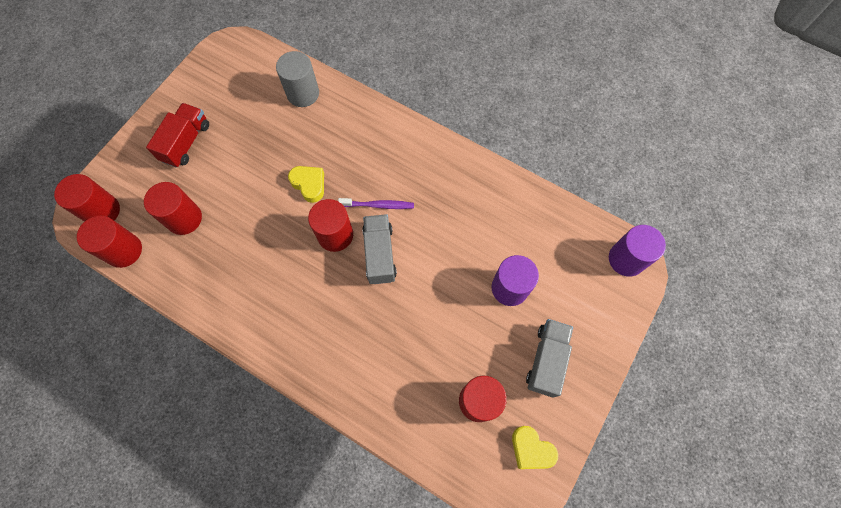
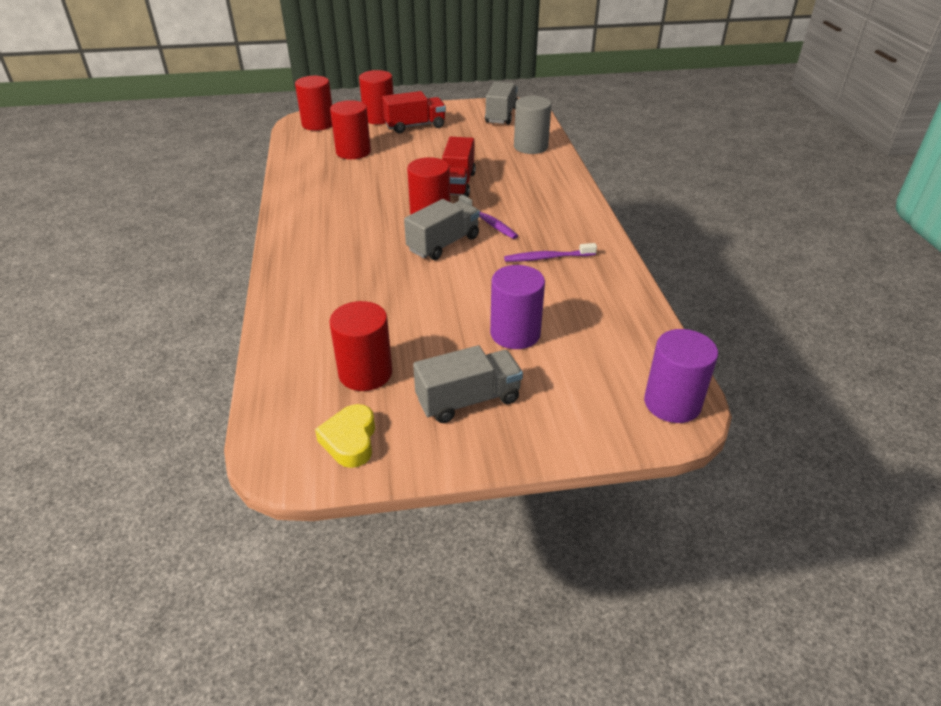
camera: 50 degrees right, 30 degrees down
red cylinder [77,216,142,268] -> red cylinder moved to [359,70,394,124]
yellow heart [288,166,324,203] -> red truck [442,137,476,197]
none -> grey truck [485,81,518,124]
none -> purple toothbrush [504,243,597,262]

